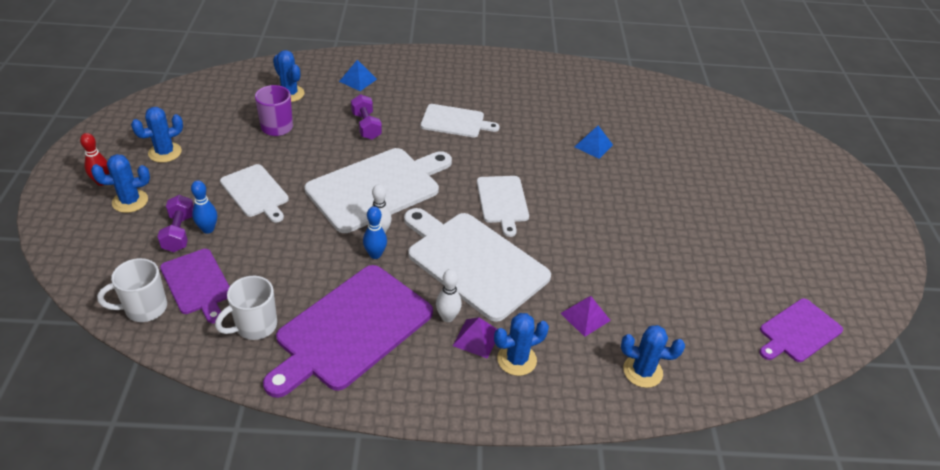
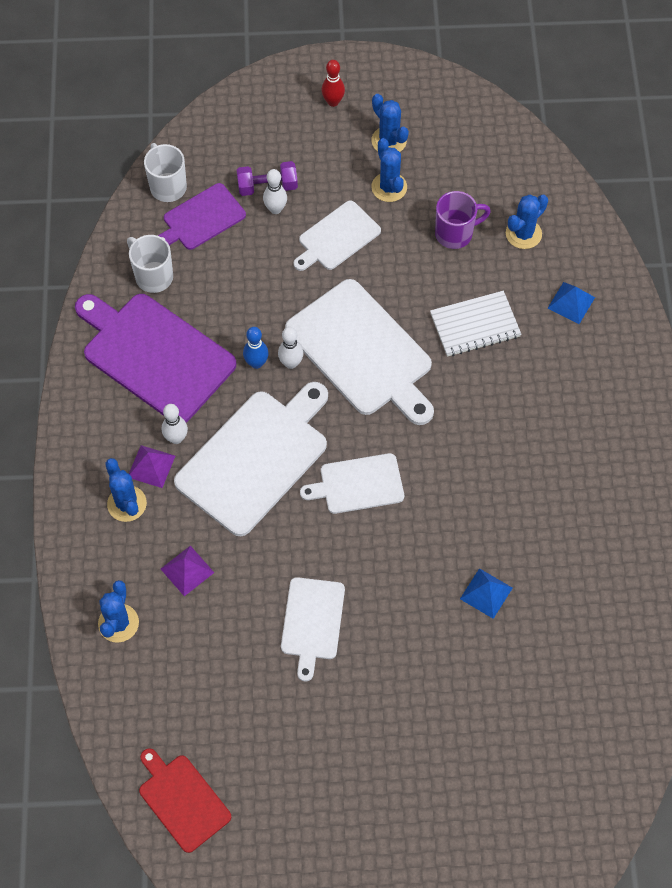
camera: 90 degrees right, 20 degrees up
blue cactus [91,154,150,213] -> blue cactus moved to [371,138,407,202]
blue bowling pin [191,180,217,234] -> white bowling pin [263,169,287,214]
purple dumbbell [351,94,382,140] -> white notebook [430,291,521,357]
white cutting board [421,104,500,138] -> white cutting board moved to [281,577,345,681]
purple cutting board [759,298,843,362] -> red cutting board [139,748,231,853]

